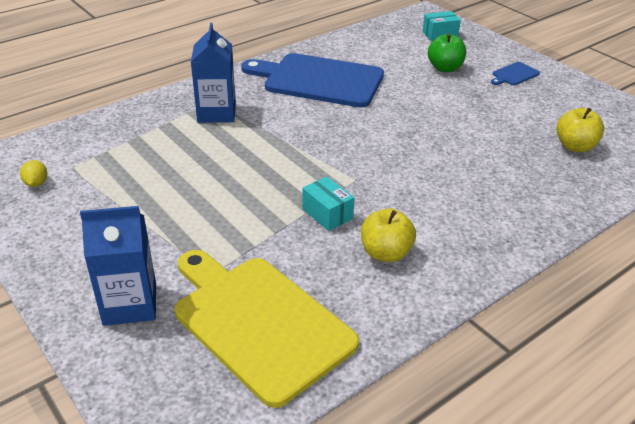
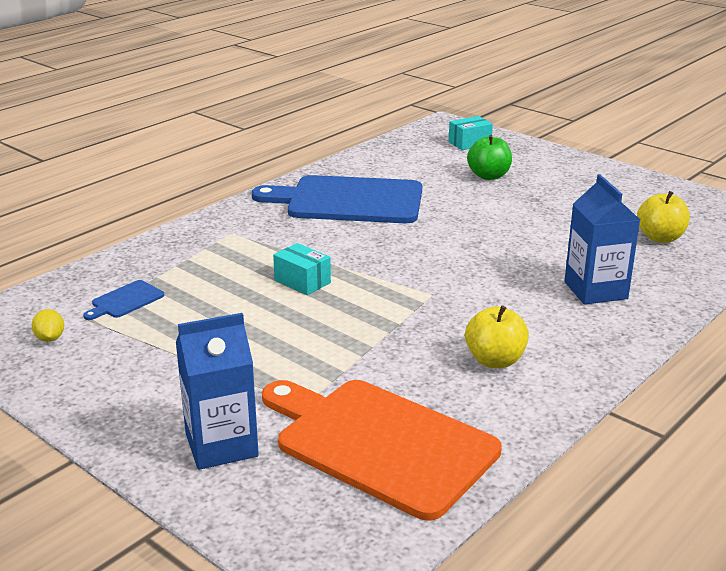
camera: 10 degrees left, 10 degrees down
yellow cutting board [175,250,359,408] -> orange cutting board [262,380,502,521]
blue carton [191,23,236,123] -> blue carton moved to [565,174,640,305]
turquoise box [302,177,354,231] -> turquoise box moved to [273,243,331,295]
blue cutting board [491,62,540,85] -> blue cutting board moved to [83,280,164,320]

